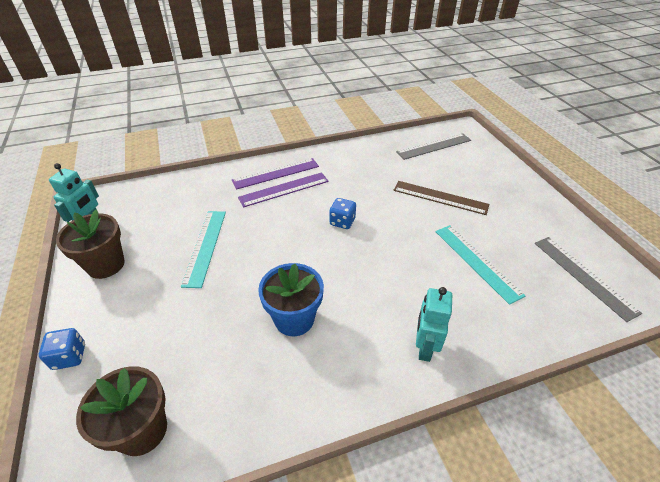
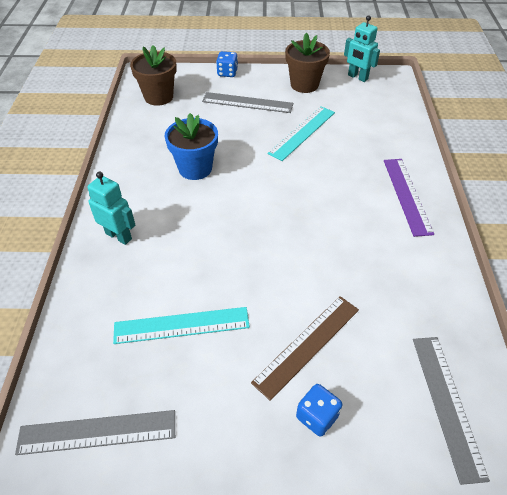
camera: 110 degrees right, 5 degrees up
turquoise ruler [181,211,226,288] -> turquoise ruler turned 75 degrees counterclockwise [267,106,335,161]
purple ruler [238,172,329,208] -> none
blue dice [329,198,356,229] -> blue dice moved to [296,384,342,437]
none -> grey ruler [202,92,293,113]

